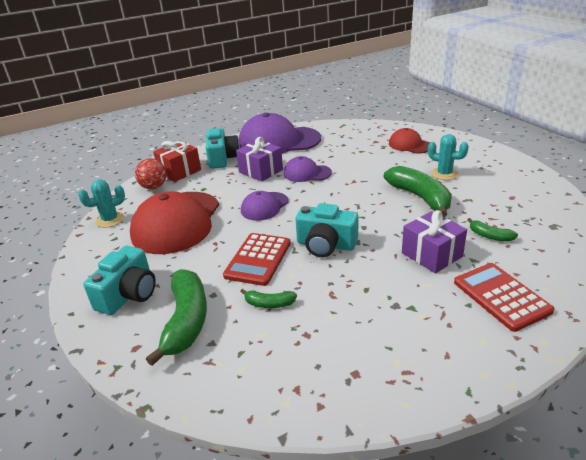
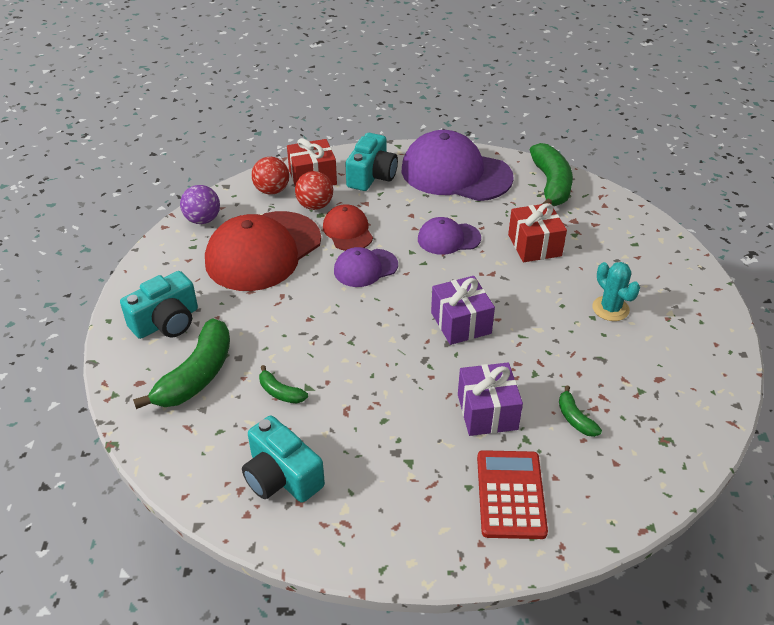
camera: 25 degrees right, 10 degrees up
turquoise cactus [78,179,125,228] -> purple ball [180,185,220,224]
red calculator [223,233,291,286] -> none
purple gift [236,137,283,182] -> purple gift moved to [431,276,495,345]
purple cap [284,156,332,182] -> purple cap turned 45 degrees counterclockwise [418,217,481,255]
turquoise camera [295,203,358,257] -> turquoise camera moved to [242,415,325,502]
green banana [384,166,452,217] -> green banana moved to [530,143,573,206]
red cap [389,128,430,154] -> red cap moved to [323,204,373,251]
none -> red ball [295,171,333,210]
none -> red gift [508,203,567,262]

